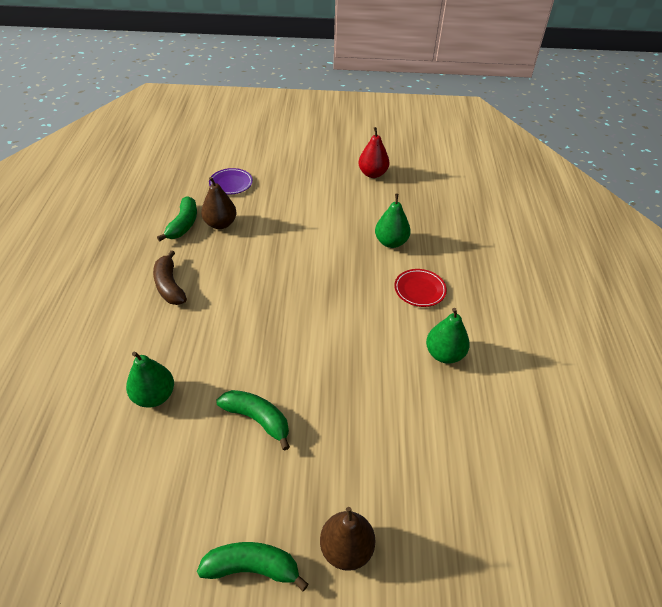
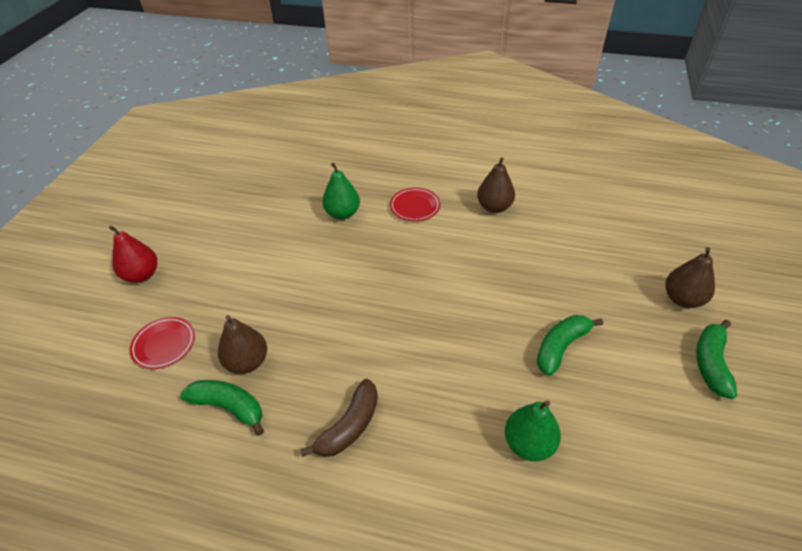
camera: 75 degrees left, 0 degrees up
brown banana [153,250,187,305] -> brown banana turned 45 degrees counterclockwise [300,379,378,457]
purple plate [209,168,253,195] -> red plate [130,317,195,369]
red pear [358,127,389,178] -> red pear moved to [109,225,157,283]
green pear [426,308,470,364] -> brown pear [477,157,515,213]

